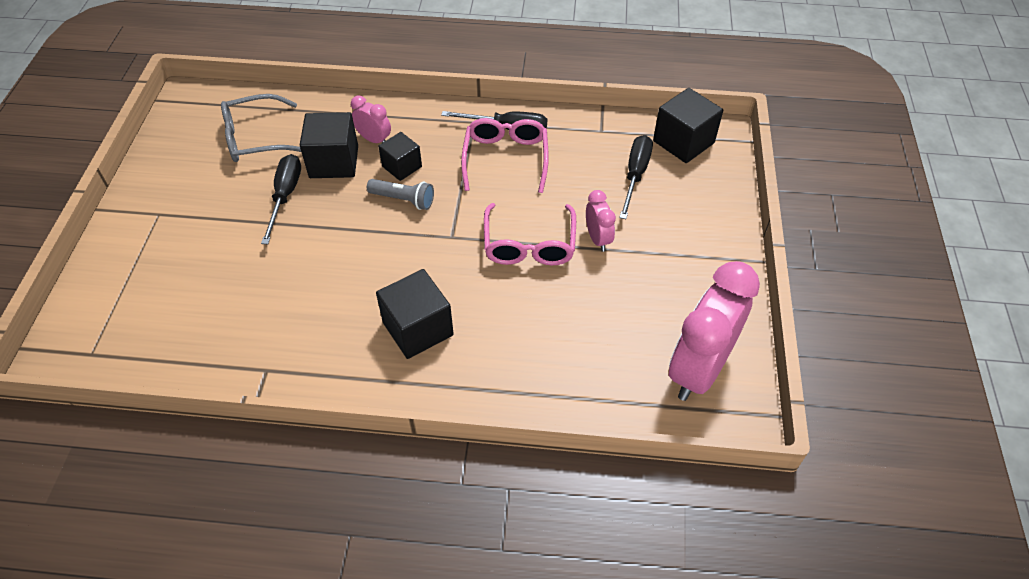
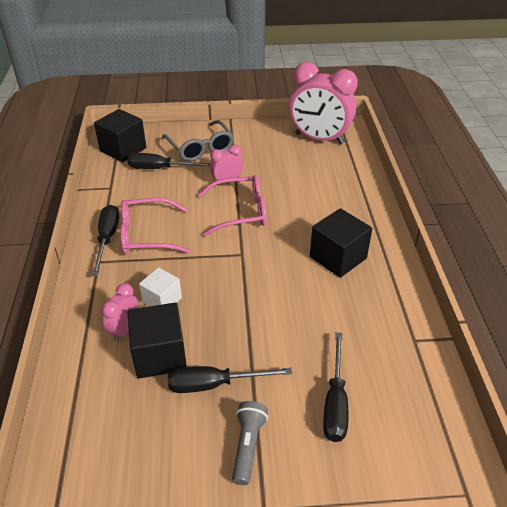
camera: 100 degrees left, 10 degrees down
grey glasses [221,94,301,162] -> grey glasses moved to [162,120,234,161]
grey flashlight [367,179,434,210] -> grey flashlight moved to [232,401,268,485]
black cube [378,132,422,181] -> white cube [139,267,182,306]
none -> black screwdriver [323,332,348,442]

